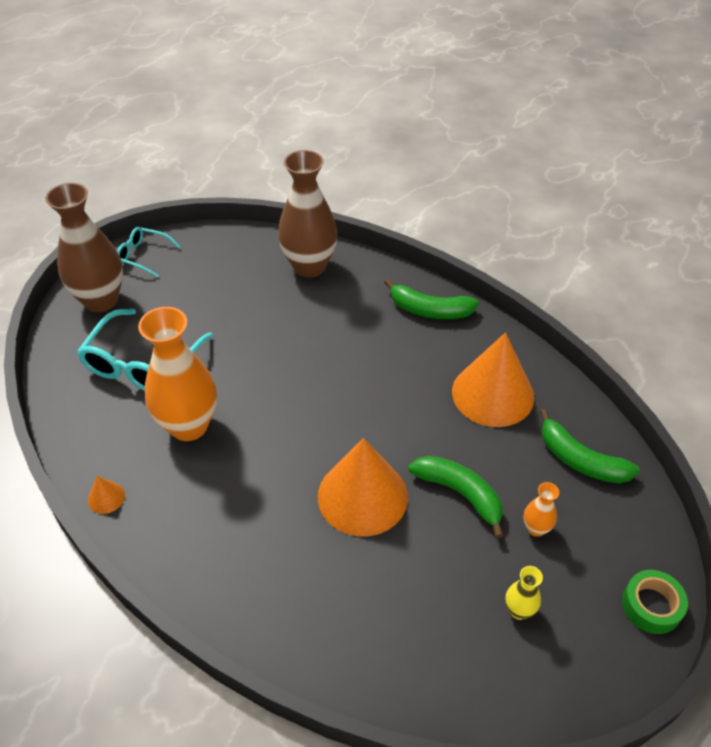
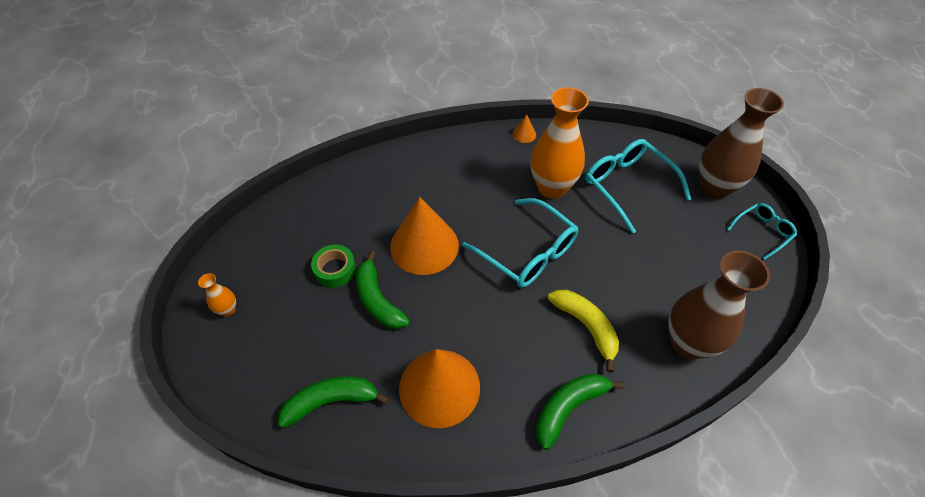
camera: 125 degrees right, 5 degrees up
green banana [408,456,504,538] -> green banana turned 75 degrees clockwise [356,251,410,329]
yellow vase [505,566,543,620] -> none
orange vase [523,482,559,537] -> orange vase moved to [198,273,236,316]
green tape [622,570,688,634] -> green tape moved to [311,245,356,288]
none -> turquoise glasses [462,198,578,288]
none -> yellow banana [548,290,619,373]

